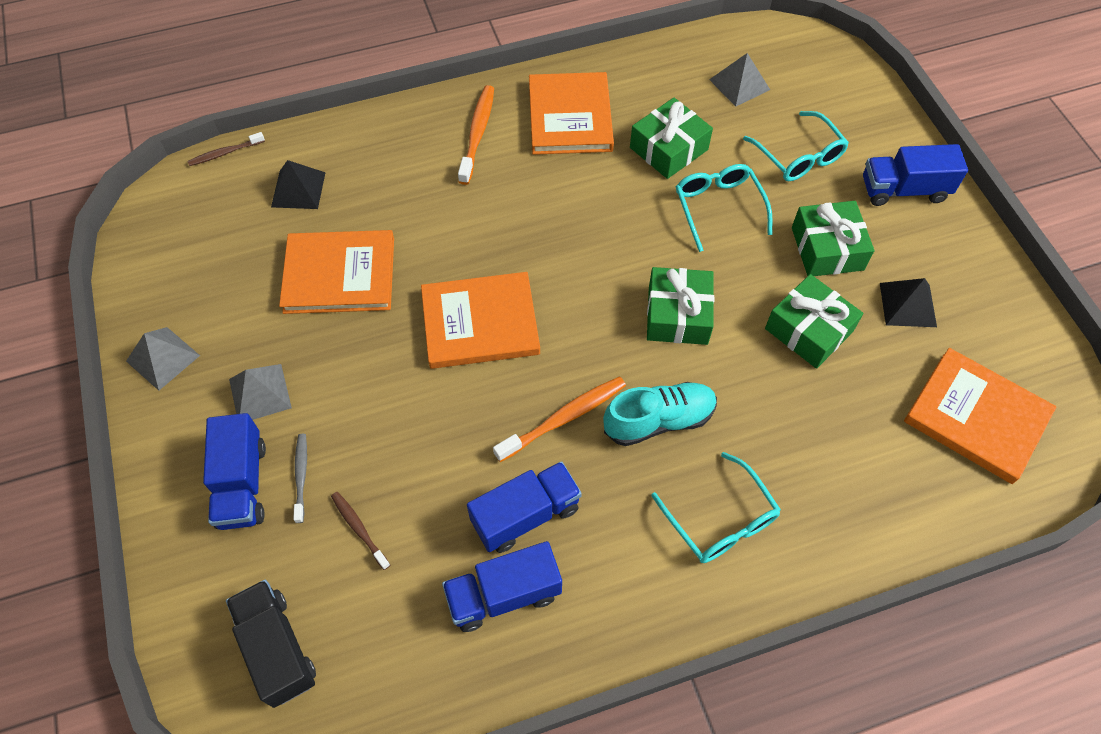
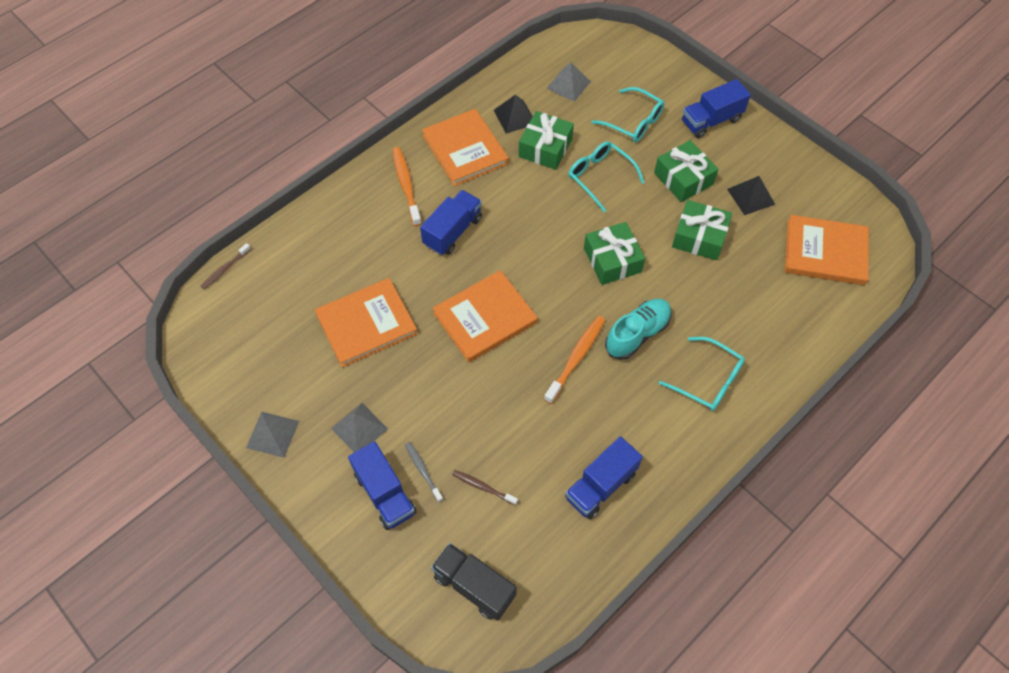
camera: 25 degrees left, 0 degrees up
black pyramid [271,160,326,209] -> black pyramid moved to [494,95,533,134]
blue truck [467,461,582,553] -> blue truck moved to [420,190,482,255]

